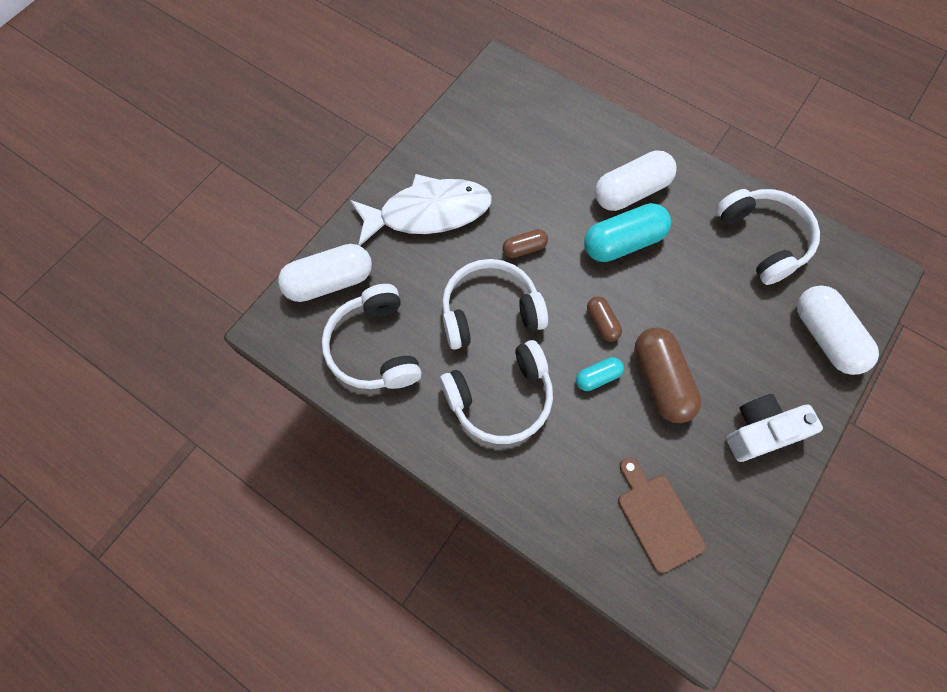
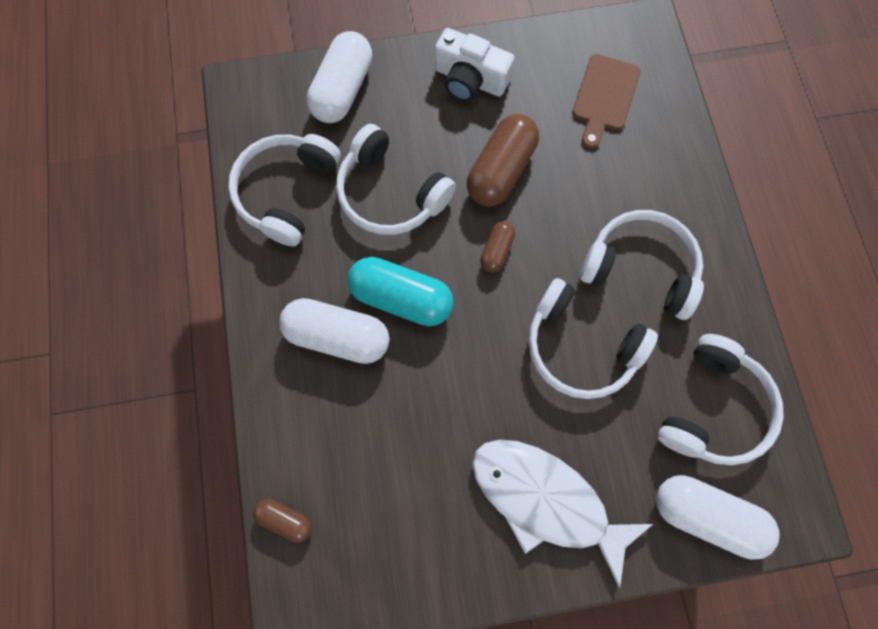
camera: 135 degrees left, 5 degrees up
brown capsule [503,229,548,258] -> brown capsule moved to [253,499,312,543]
turquoise capsule [576,357,624,391] -> none
none -> white headphones [336,124,456,235]

